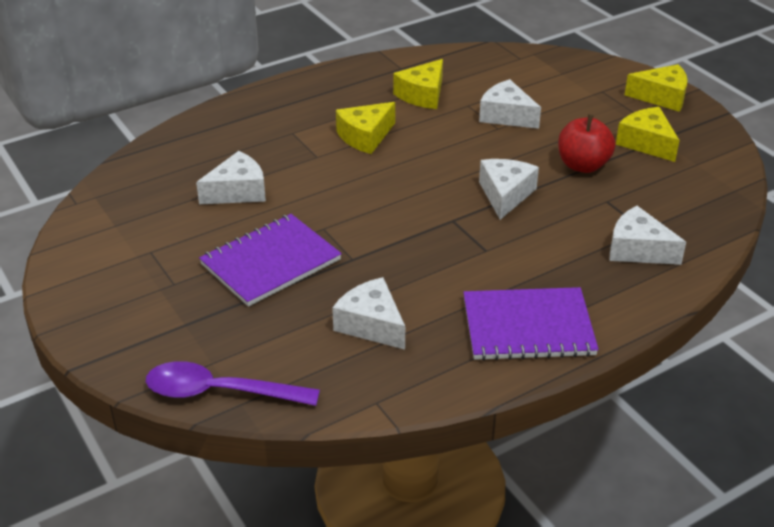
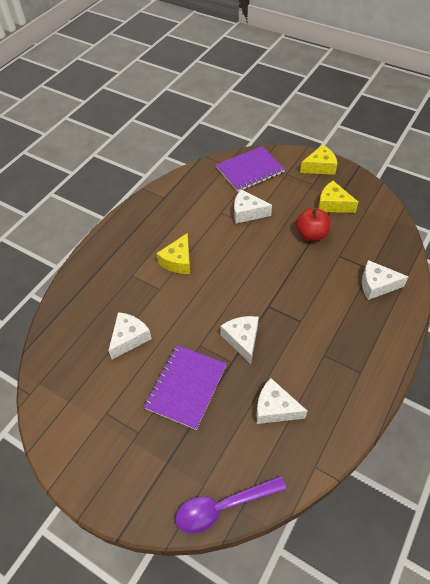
camera: 25 degrees left, 15 degrees up
yellow cheese [393,59,443,109] -> none
purple notebook [463,287,599,361] -> purple notebook moved to [216,146,285,192]
white cheese [479,159,539,220] -> white cheese moved to [220,316,259,364]

